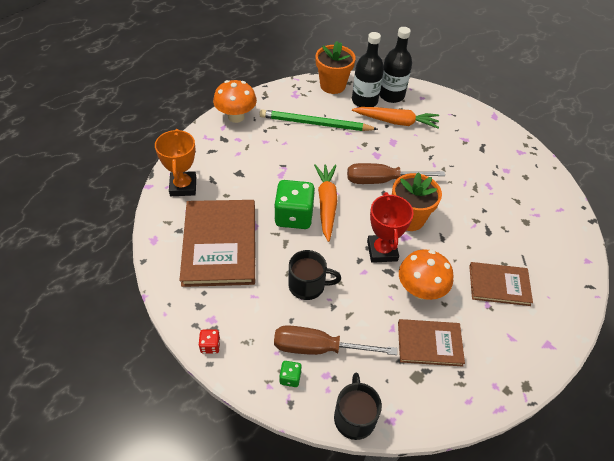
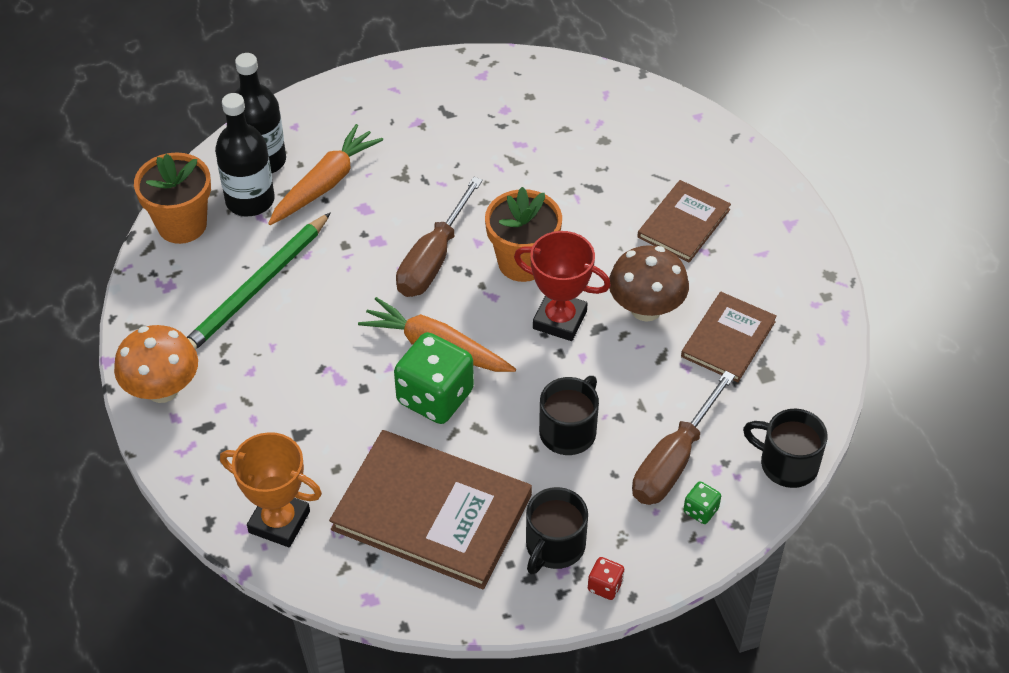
camera: 60 degrees left, 0 degrees up
orange mushroom [399,249,454,300] -> brown mushroom [609,245,689,322]
none -> black mug [526,487,588,575]

